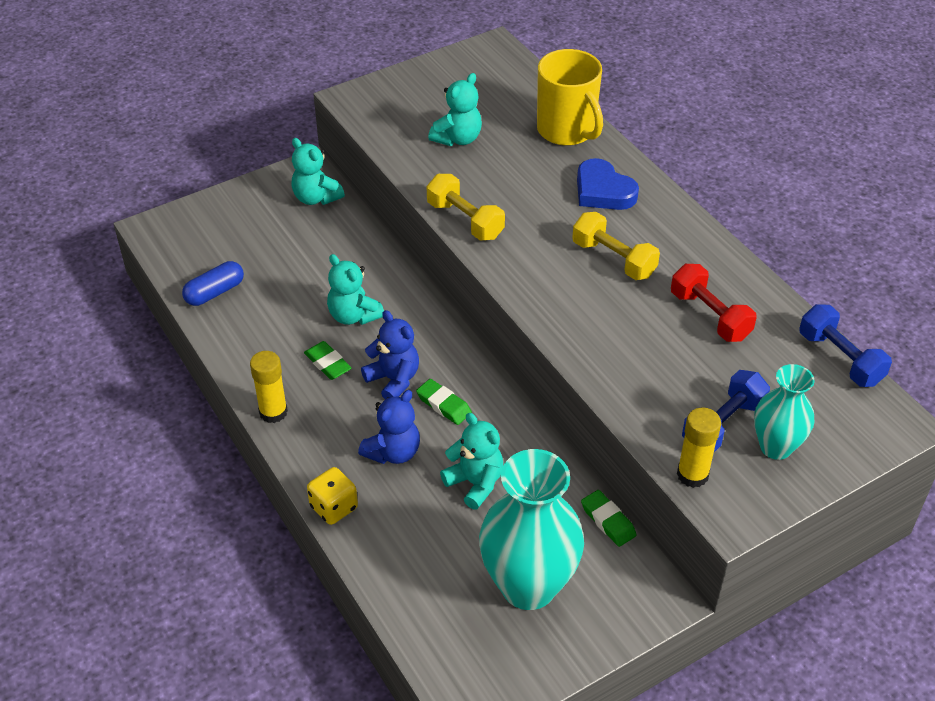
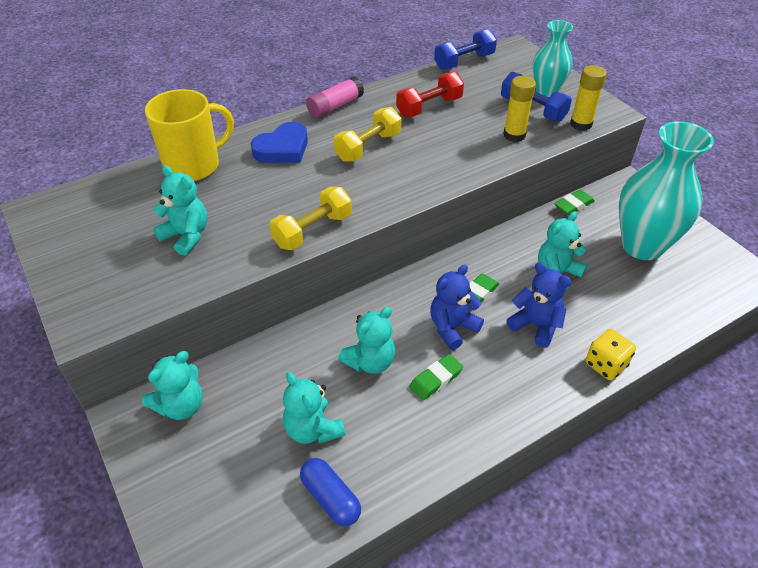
camera: 90 degrees left, 0 degrees up
yellow glue stick [250,351,288,423] -> yellow glue stick moved to [503,76,536,142]
none -> turquoise teddy bear [283,372,345,444]
none -> pink glue stick [306,76,364,118]

